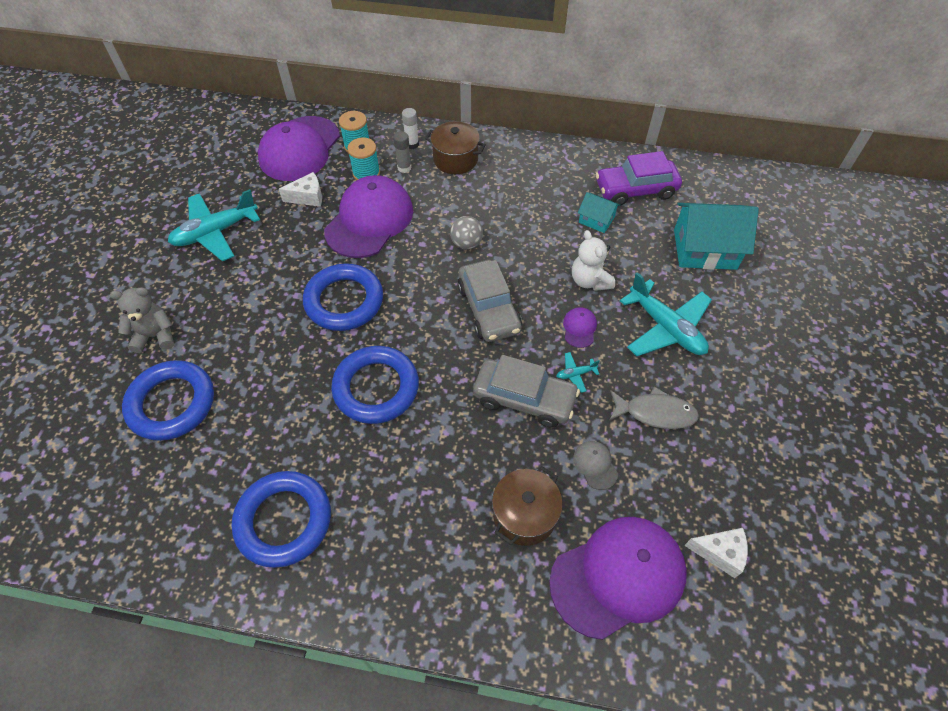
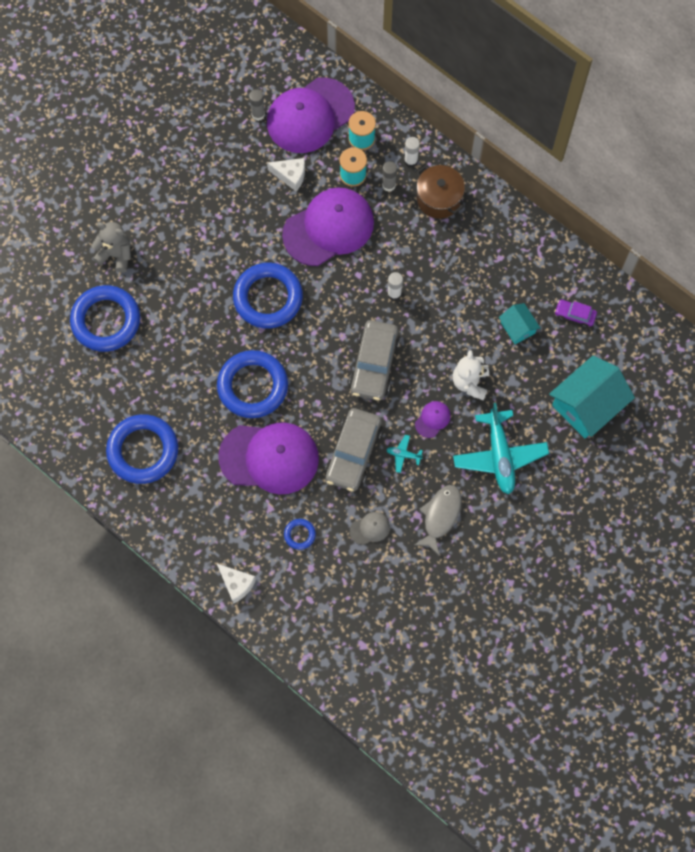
camera: 30 degrees right, 15 degrees up
turquoise plane [168,189,260,261] -> none
grey ball [450,216,483,249] -> white glue stick [387,272,403,301]
grey car [473,355,580,428] -> grey car turned 60 degrees clockwise [325,408,382,492]
brown pot [492,466,563,546] -> blue ring [284,519,316,550]
purple cap [549,517,687,640] -> purple cap moved to [218,422,319,495]
grey cap [573,441,618,490] -> grey cap turned 60 degrees clockwise [350,512,390,545]
purple car [595,151,682,206] -> purple car [554,299,597,328], size x0.51
grey fish [609,387,699,429] -> grey fish turned 105 degrees counterclockwise [414,485,461,556]
turquoise house [674,203,759,270] -> turquoise house turned 75 degrees counterclockwise [549,356,635,438]
white cheese [684,528,748,578] -> white cheese moved to [217,564,256,604]
none -> grey glue stick [249,89,265,121]

